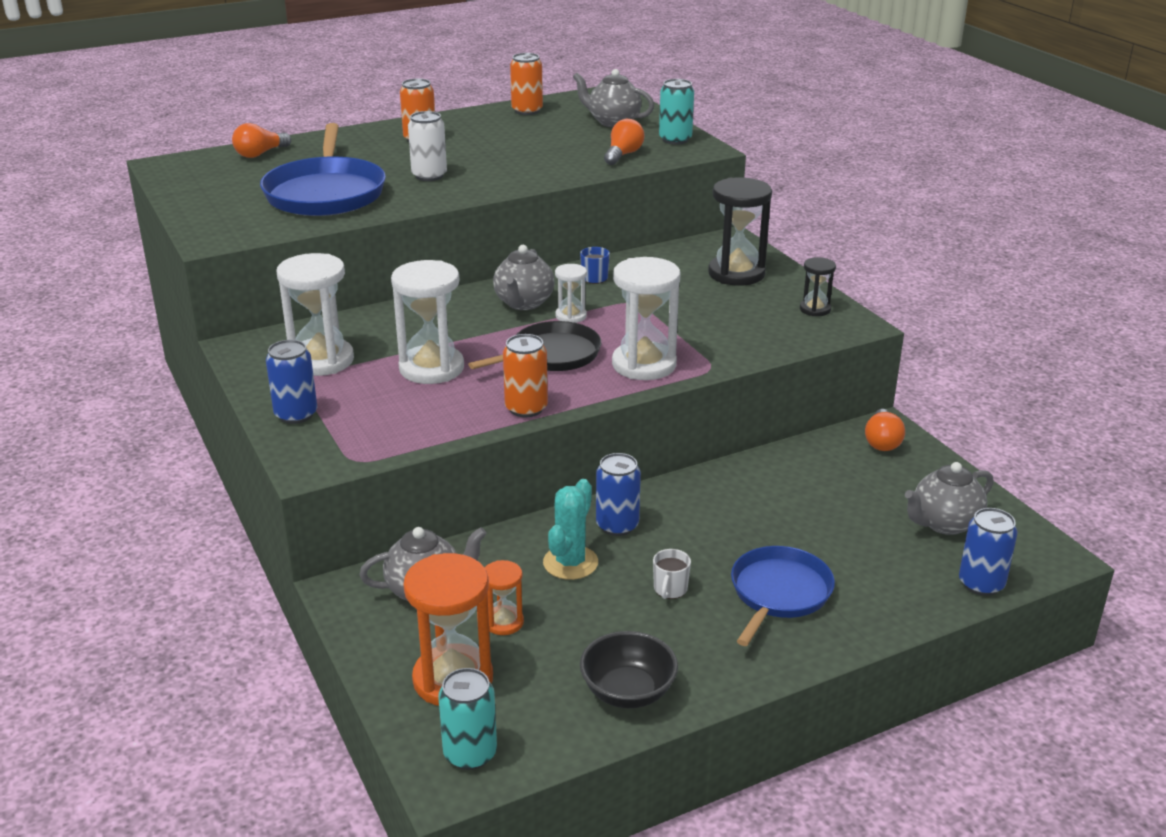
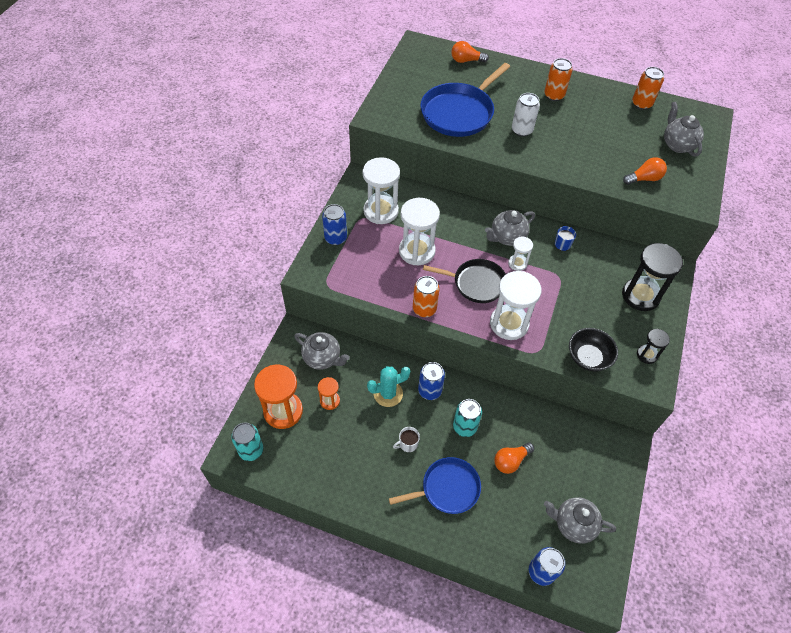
camera: 45 degrees right, 25 degrees up
black bowl [580,631,678,708] -> black bowl moved to [569,328,618,371]
turquoise can [659,79,694,145] -> turquoise can moved to [453,399,482,437]
orange light bulb [865,409,905,451] -> orange light bulb moved to [494,442,534,474]

